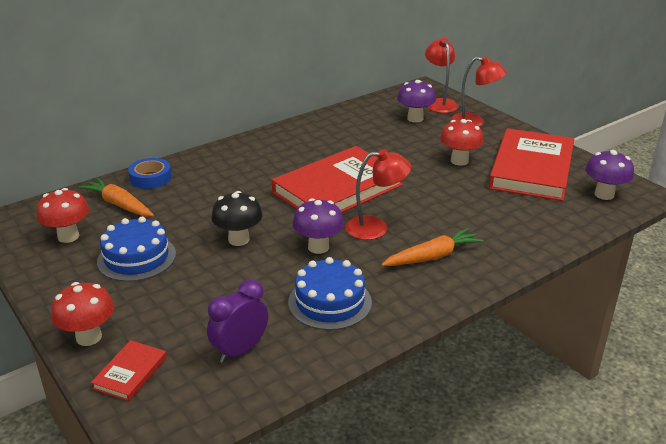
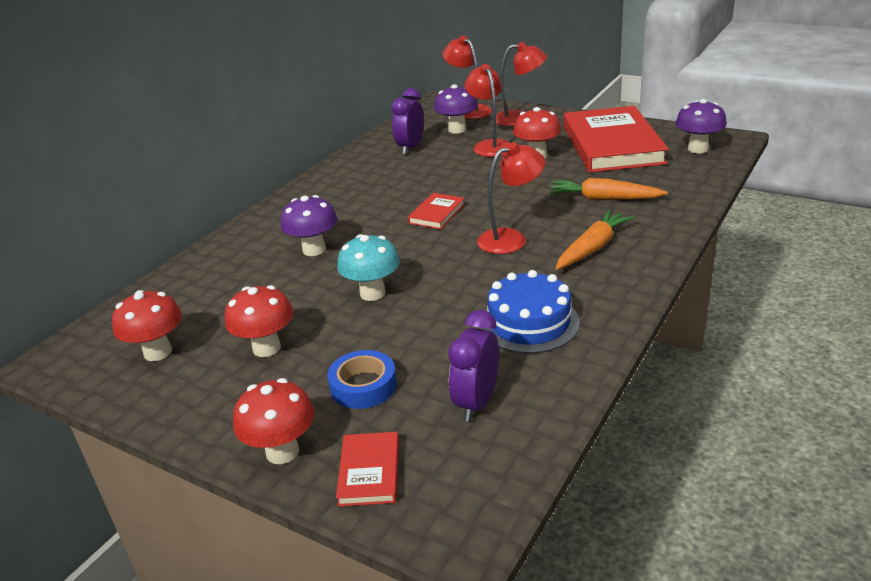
camera: 20 degrees left, 0 degrees up
orange carrot [79,178,154,216] -> orange carrot moved to [549,178,668,199]
blue cake [97,217,176,282] -> red mushroom [225,285,293,357]
blue tape [128,158,172,189] -> blue tape moved to [327,350,397,409]
black mushroom [211,191,263,246] -> turquoise mushroom [337,234,400,301]
red book [272,146,403,213] -> red book [408,193,465,230], size x0.43
purple mushroom [292,198,344,254] -> purple mushroom moved to [281,195,337,256]
none -> purple clock [391,88,424,154]
none -> red lamp [465,64,509,157]

